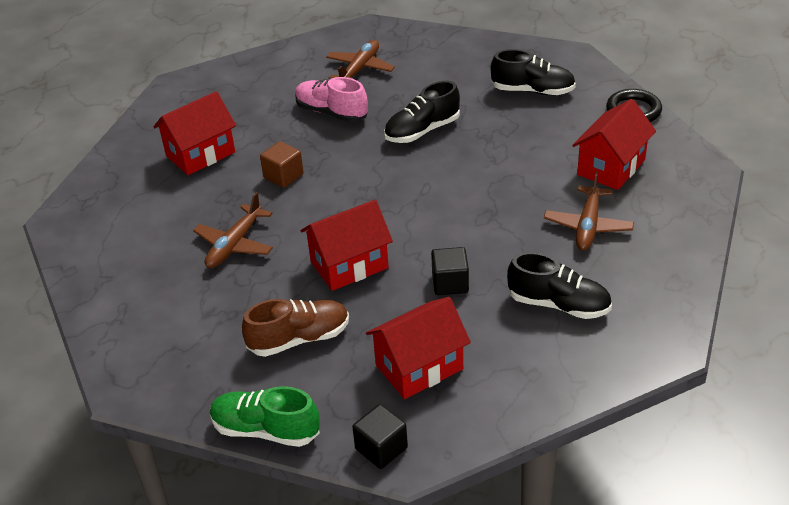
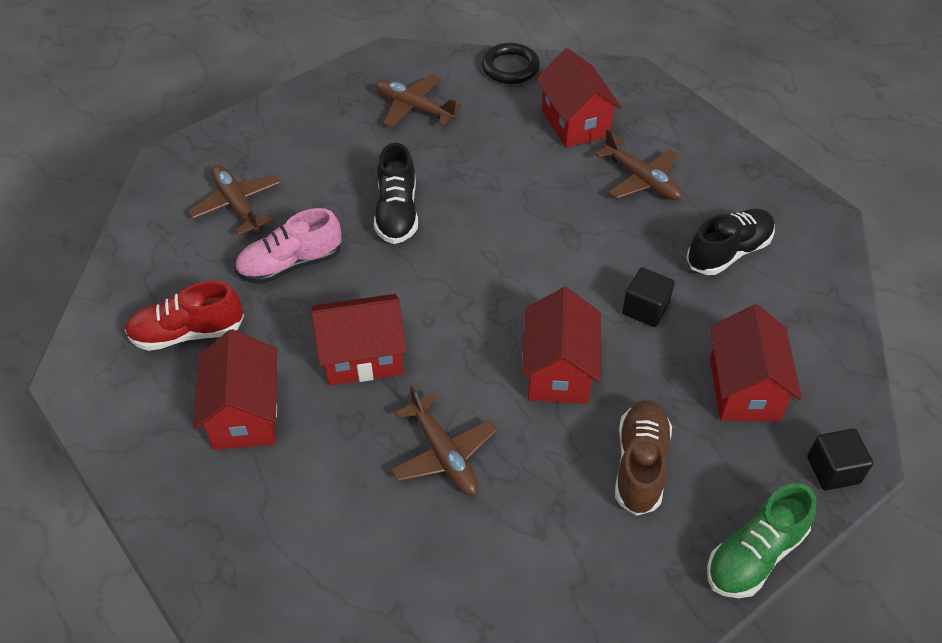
camera: 60 degrees left, 10 degrees up
brown cube [260,141,304,188] -> red house [311,294,407,385]
black shoe [491,49,576,95] -> brown plane [376,75,462,128]
none -> red shoe [125,281,244,351]

